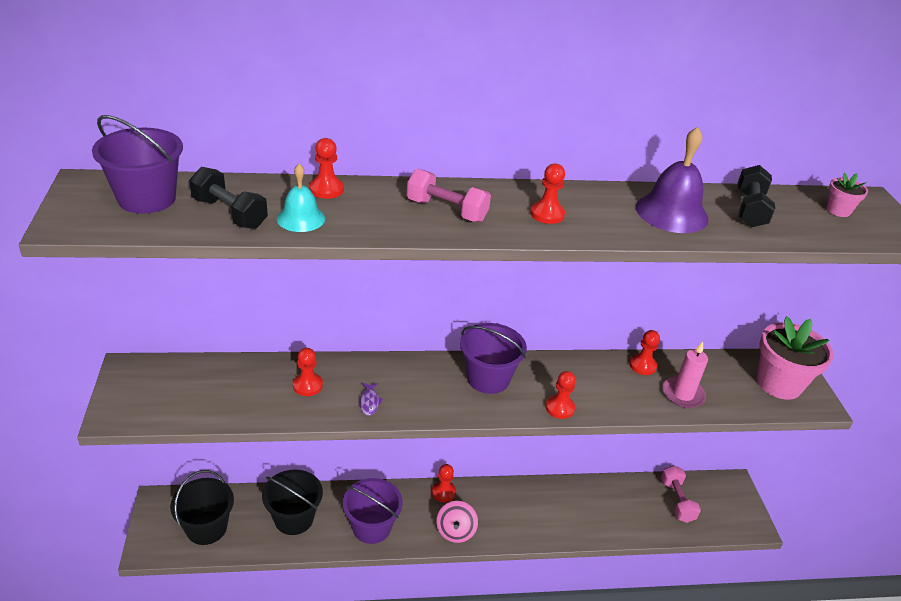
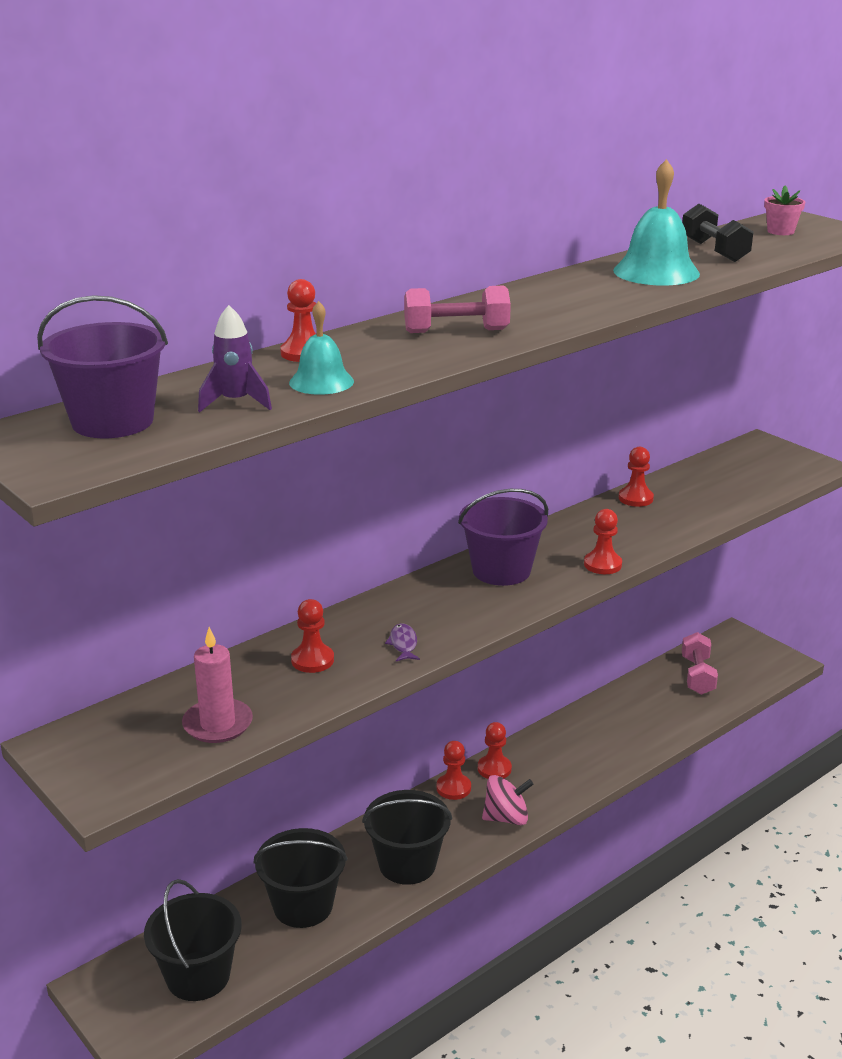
camera: 30 degrees left, 10 degrees down
black dumbbell [189,167,268,229] -> purple rocket [198,305,272,412]
purple bucket [343,478,403,544] -> black bucket [362,790,452,885]
purple fish [360,383,383,416] -> purple fish turned 150 degrees counterclockwise [385,623,420,661]
pink spinning top [436,501,478,543] -> pink spinning top turned 75 degrees counterclockwise [482,775,533,825]
red pawn [530,164,565,224] -> red pawn moved to [478,722,512,779]
purple bell [636,127,709,233] -> turquoise bell [613,159,700,286]
pink dumbbell [661,465,701,523] -> pink dumbbell turned 45 degrees clockwise [682,632,718,695]
pink candle [663,342,708,408] -> pink candle moved to [182,627,253,743]
pink flower pot [757,316,834,400] -> none

